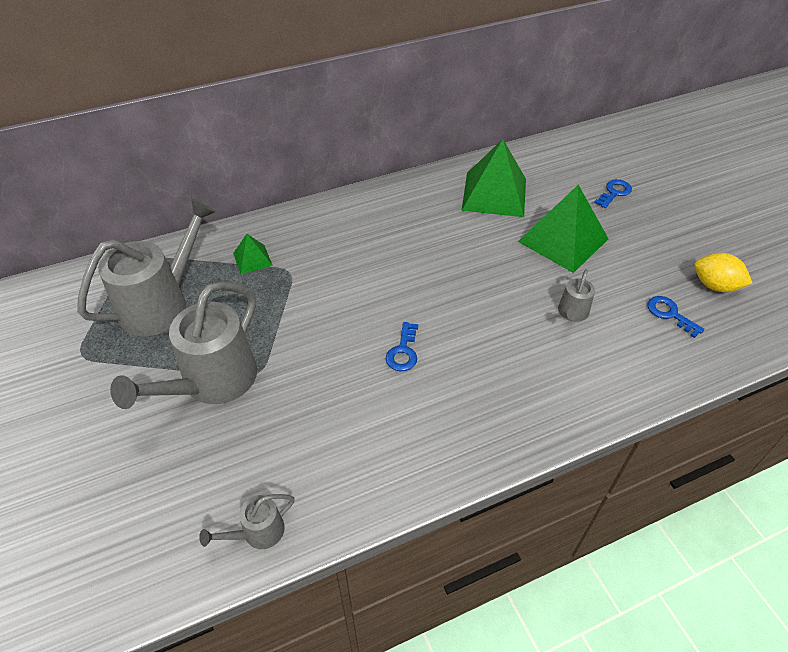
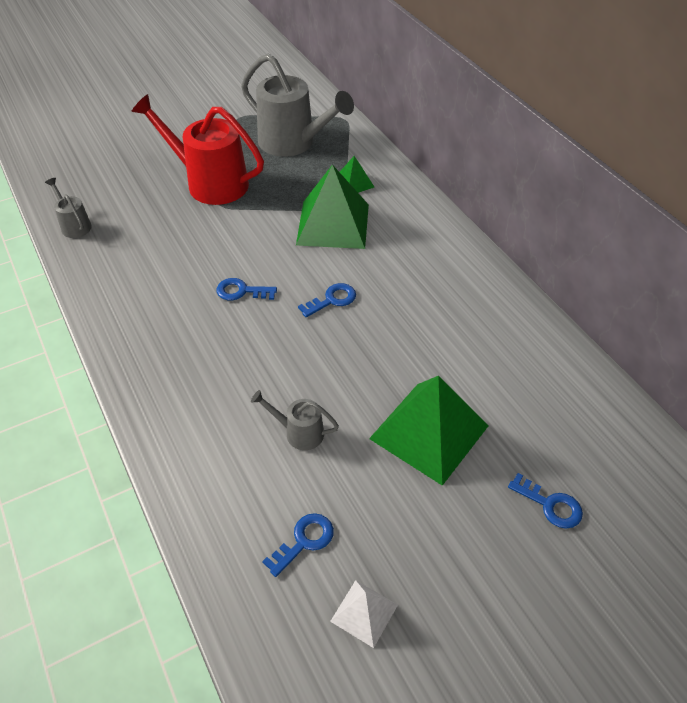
camera: 85 degrees right, 0 degrees up
grey watering can [110,282,257,409] -> red watering can [131,94,264,205]
green pyramid [462,139,526,217] -> green pyramid moved to [296,165,369,249]
yellow lemon [694,253,752,292] -> white pyramid [330,580,398,648]
none -> blue key [298,283,356,317]

